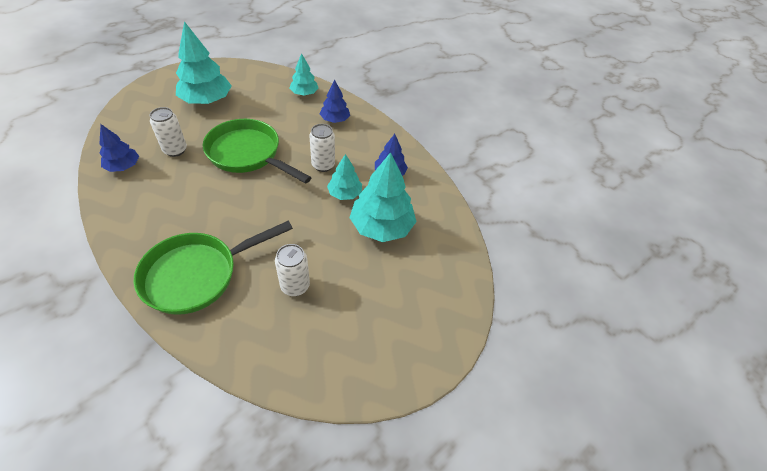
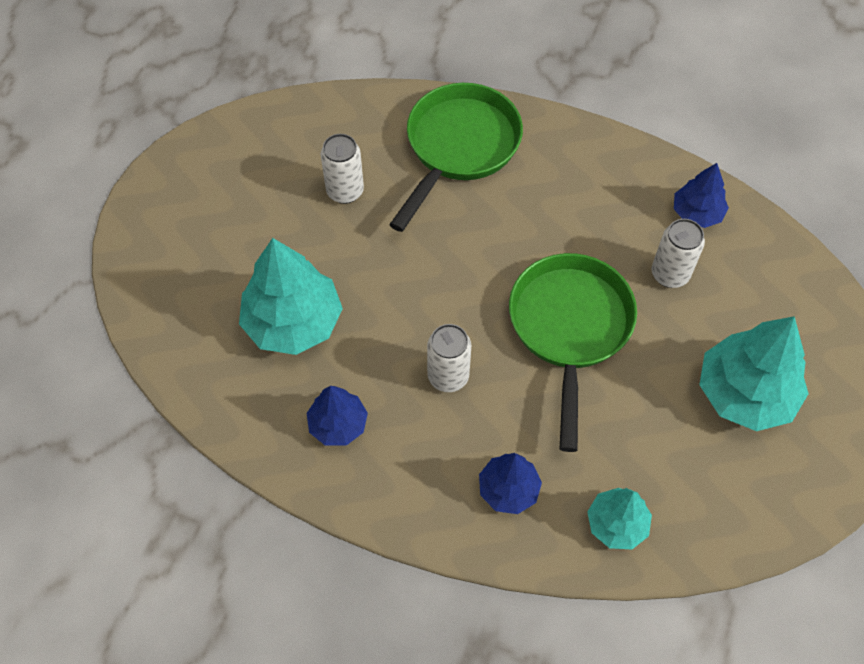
camera: 155 degrees right, 10 degrees up
green pan [202,119,312,184] -> green pan turned 90 degrees counterclockwise [509,253,637,452]
turquoise tree [327,154,362,200] -> none

